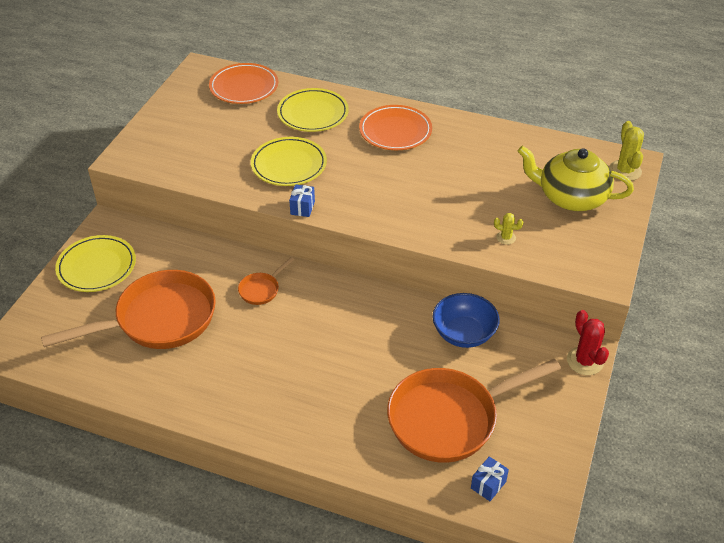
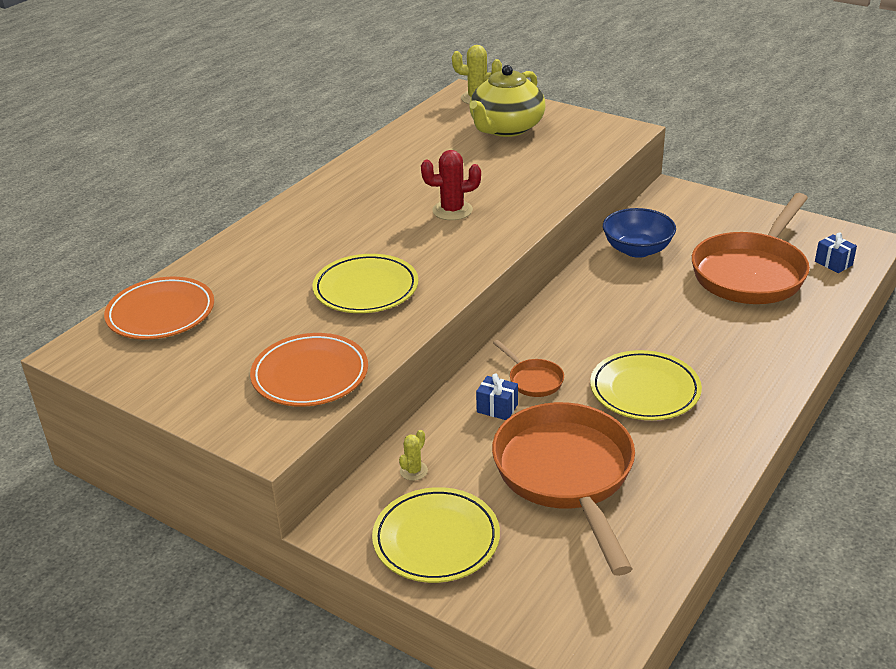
camera: 75 degrees left, 10 degrees down
yellow plate [277,88,349,132] -> yellow plate moved to [590,350,702,420]
blue gift [289,184,315,217] -> blue gift moved to [476,373,518,420]
orange plate [359,105,432,150] -> orange plate moved to [250,333,368,407]
orange pan [387,358,561,463] -> orange pan turned 45 degrees clockwise [692,193,810,304]
yellow cactus [494,213,524,245] -> yellow cactus moved to [399,430,428,481]
red cactus [567,310,609,375] -> red cactus moved to [421,150,481,220]

